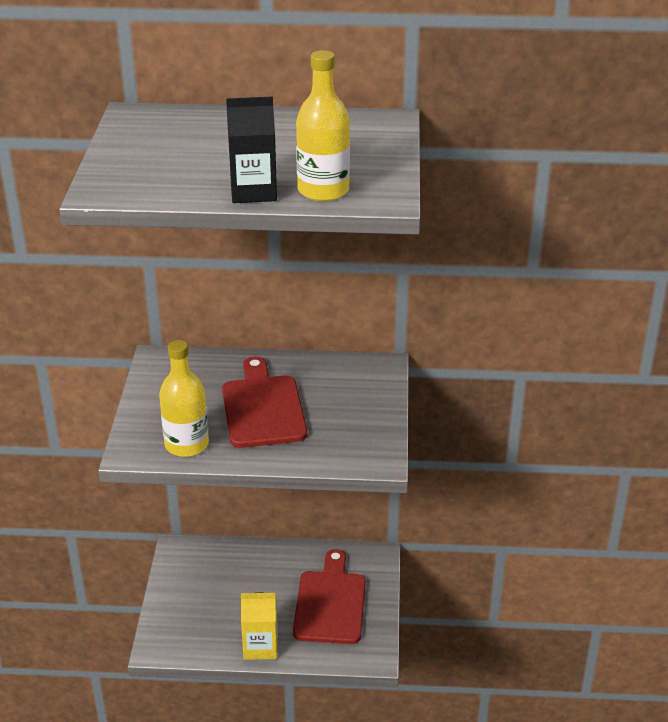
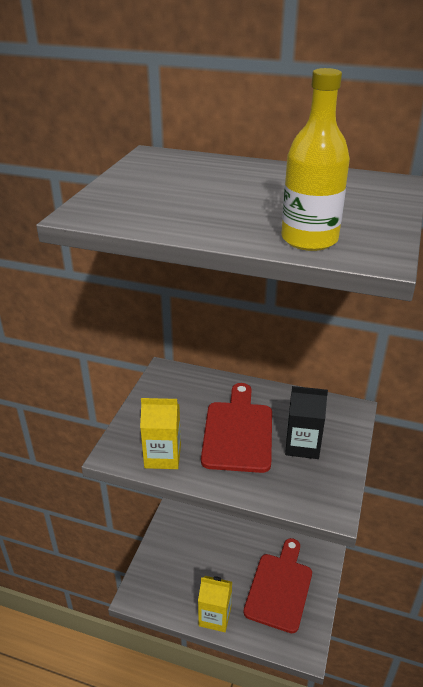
camera: 15 degrees right, 0 degrees up
yellow bottle [159,340,209,457] -> yellow carton [140,398,181,469]
black carton [226,97,277,203] -> black carton moved to [285,386,328,459]

